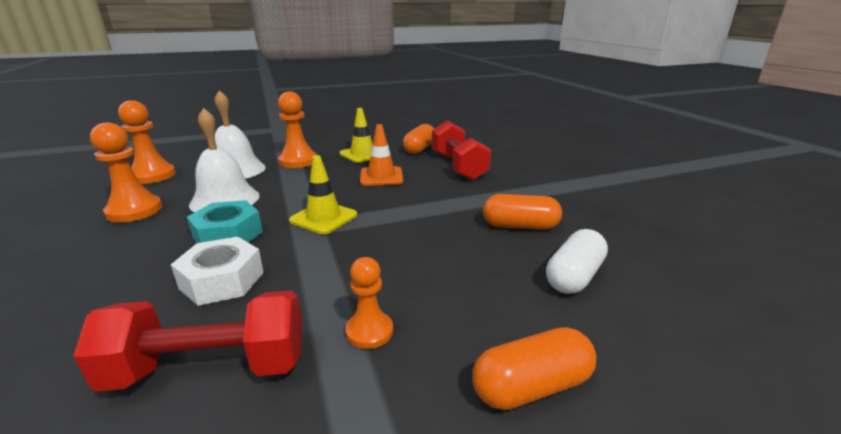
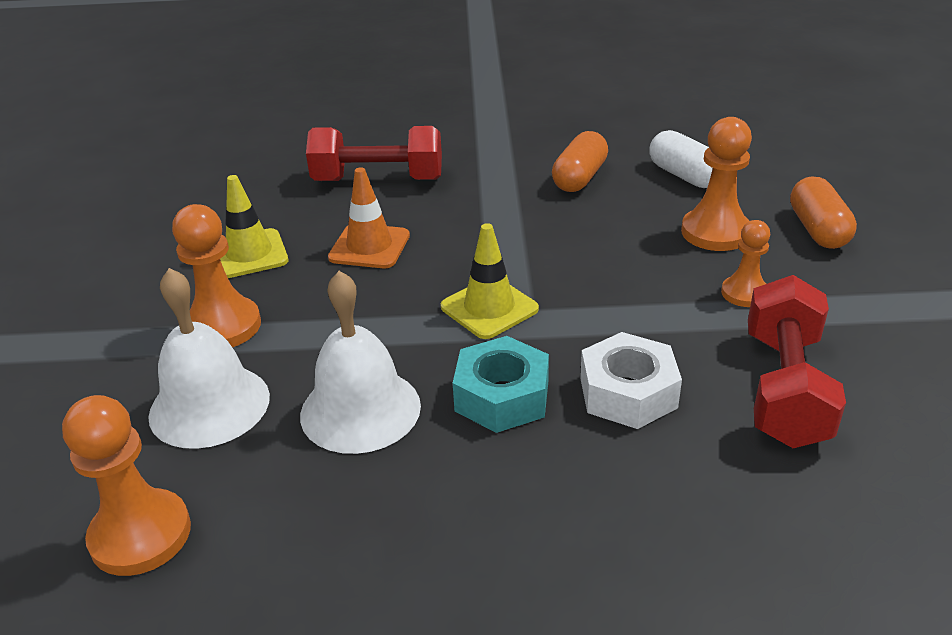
camera: 70 degrees left, 10 degrees up
orange pawn [90,123,162,222] -> orange pawn moved to [681,117,752,251]
orange capsule [403,124,434,154] -> none

